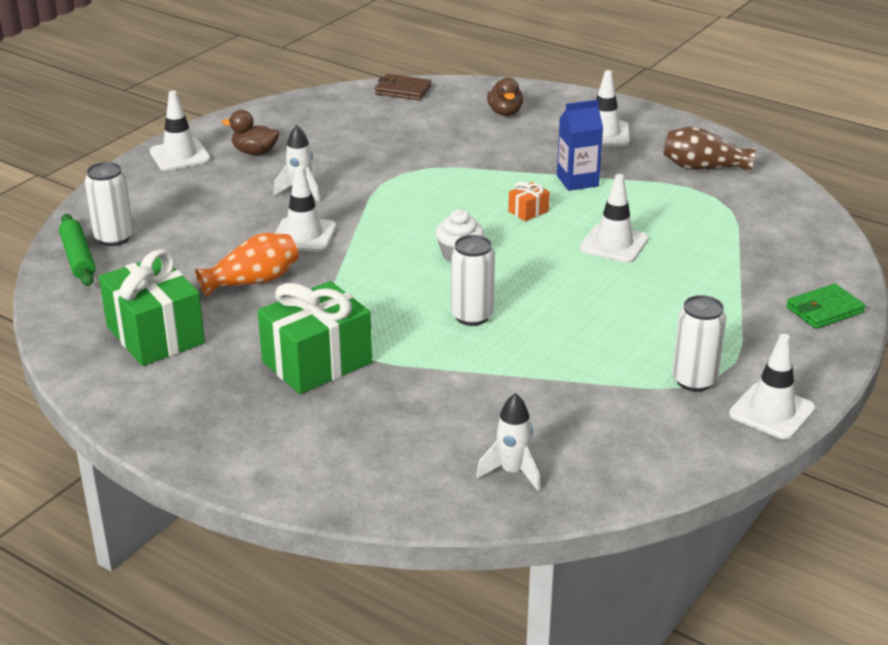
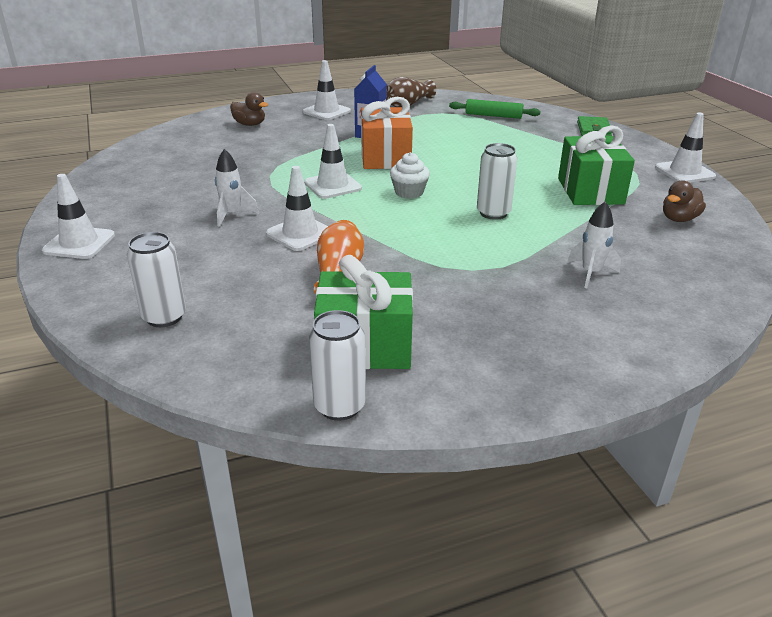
camera: 55 degrees left, 0 degrees up
green rolling pin [59,214,96,286] -> green rolling pin moved to [449,99,541,119]
brown duck [222,110,279,155] -> brown duck moved to [663,180,706,222]
green gift [258,281,372,394] -> green gift moved to [558,126,635,205]
brown wallet [375,74,431,100] -> none
white rocket [476,393,540,491] -> white rocket moved to [567,201,621,288]
orange gift [508,182,550,221] -> orange gift [361,97,413,169], size x2.31
white traffic cone [580,174,649,263] -> white traffic cone moved to [304,124,362,199]
white can [672,295,726,392] -> white can moved to [309,310,366,421]

